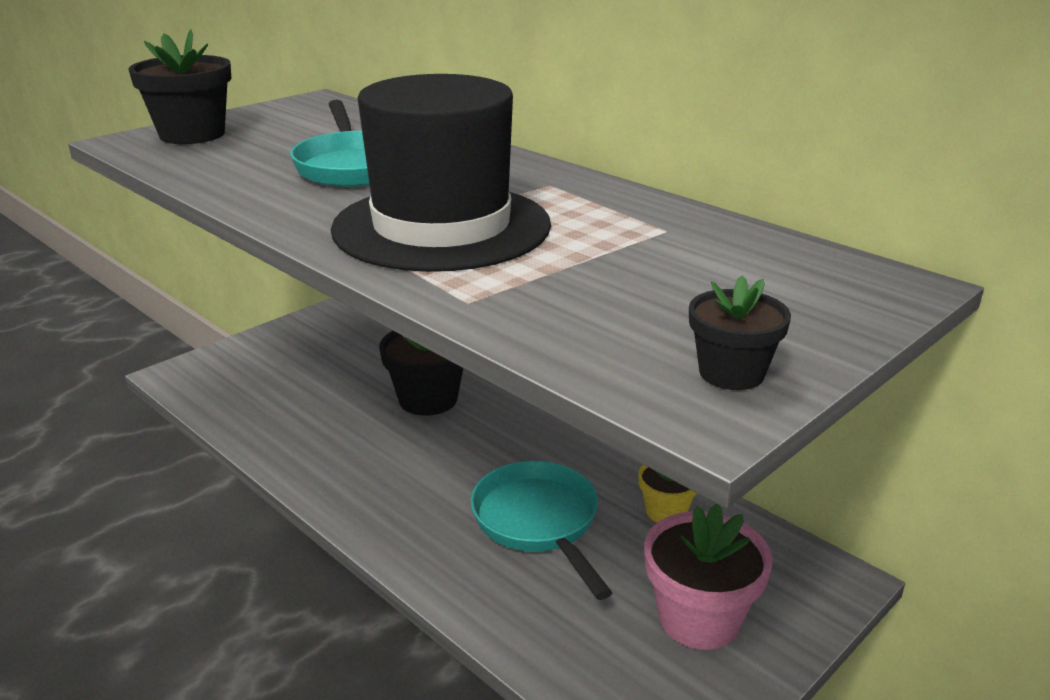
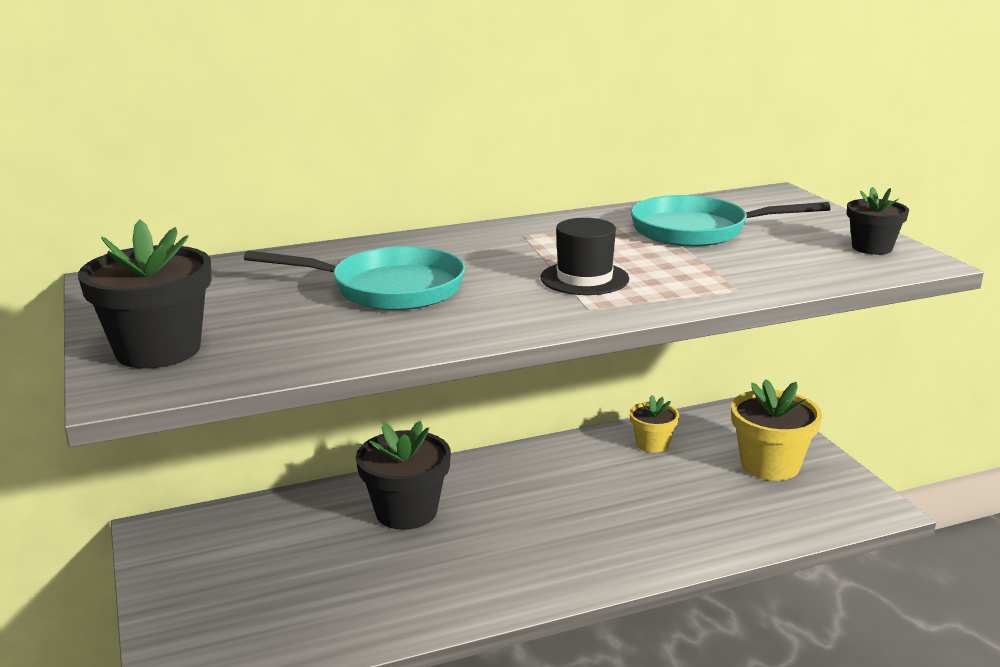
camera: 65 degrees left, 5 degrees down
black hat [331,74,551,272] -> black hat [540,218,629,295], size x0.46
turquoise pan [471,461,613,600] -> turquoise pan moved to [631,195,831,247]
pink flower pot [644,504,773,650] -> yellow flower pot [731,379,822,481]

